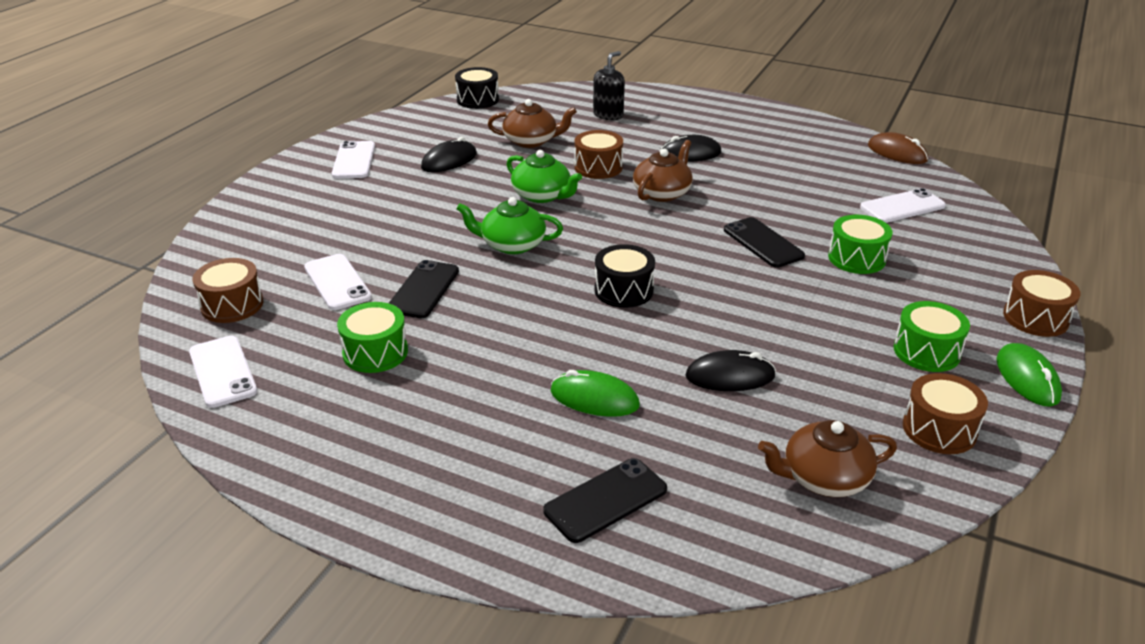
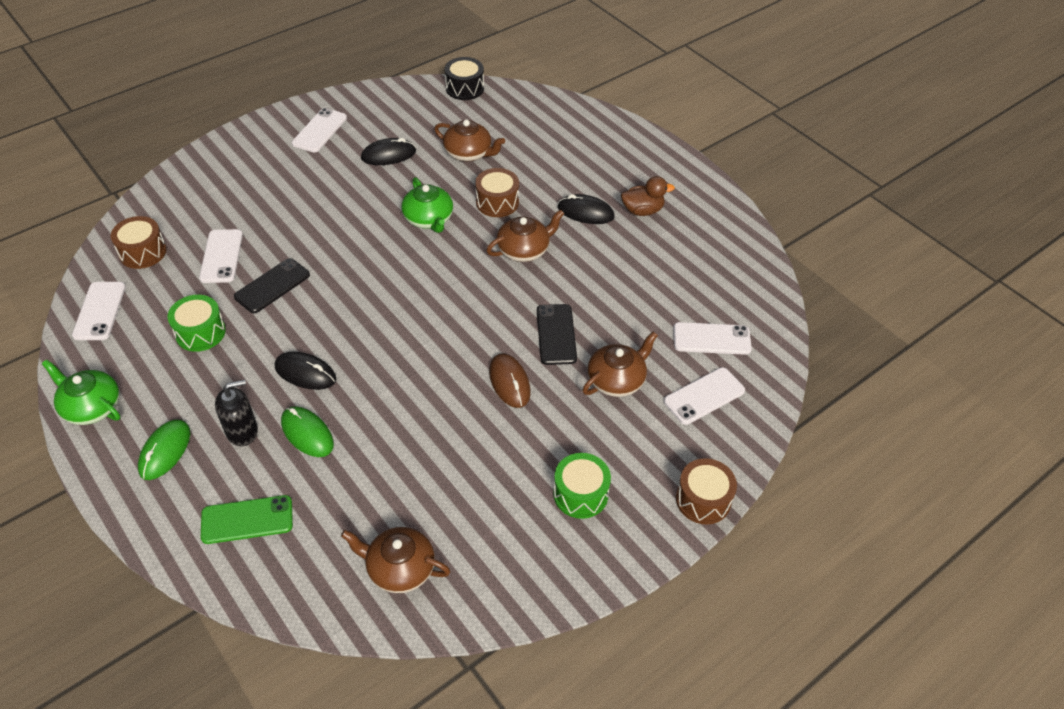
camera: 25 degrees right, 15 degrees up
green teapot [456,197,563,254] -> green teapot moved to [42,360,121,425]
black phone [543,458,667,543] -> green phone [201,495,293,544]
black soap dispenser [593,51,625,120] -> black soap dispenser moved to [215,379,258,446]
black drum [594,244,655,308] -> none
black mouse [686,350,776,391] -> black mouse moved to [275,352,337,390]
green drum [828,215,893,274] -> brown teapot [582,331,658,397]
brown mouse [868,132,928,164] -> brown mouse moved to [489,353,531,408]
brown drum [903,373,988,454] -> none
green mouse [996,343,1062,407] -> green mouse moved to [138,420,190,480]
none -> brown duck [621,176,675,216]
none -> white phone [664,367,745,425]

